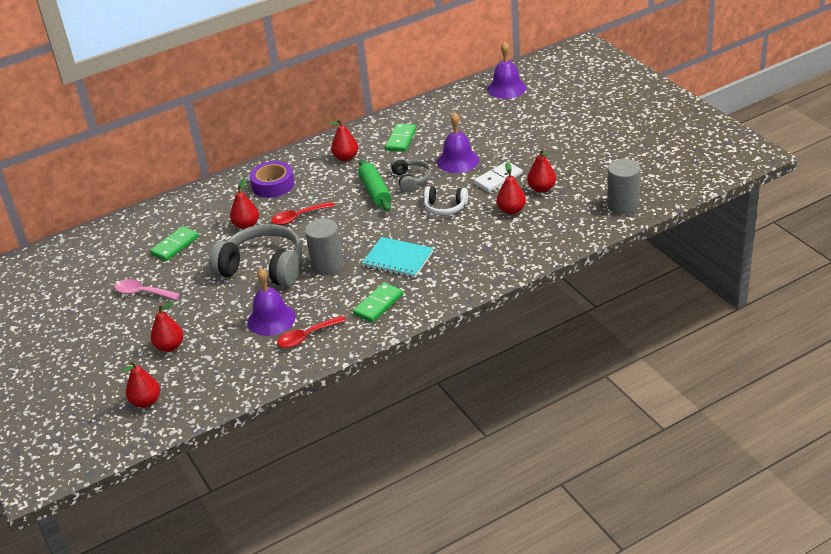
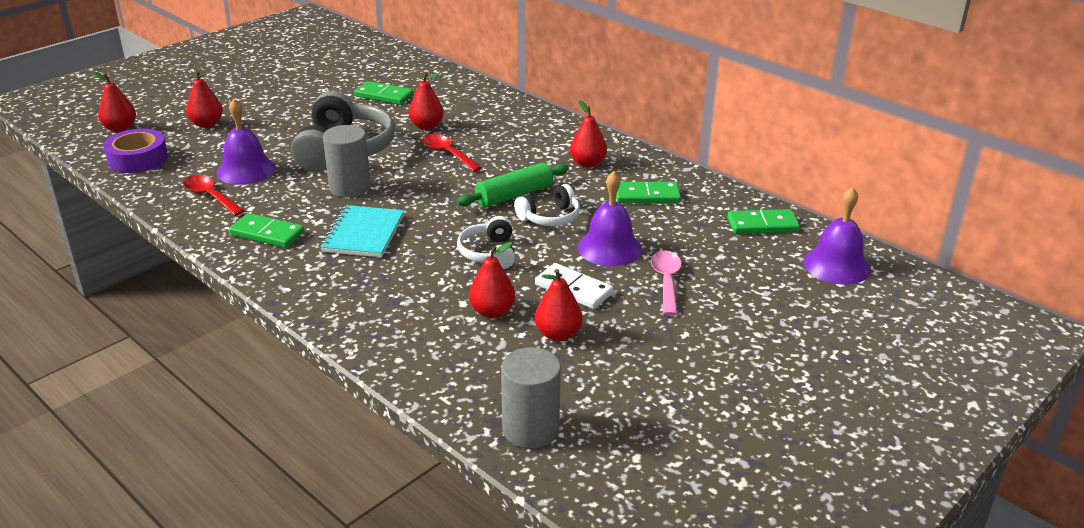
camera: 70 degrees right, 5 degrees down
pink spoon [114,279,180,300] -> pink spoon moved to [651,250,682,316]
purple tape [250,161,294,198] -> purple tape moved to [103,129,168,173]
grey headphones [391,157,432,192] -> white headphones [514,184,580,226]
none -> green domino [727,209,800,234]

